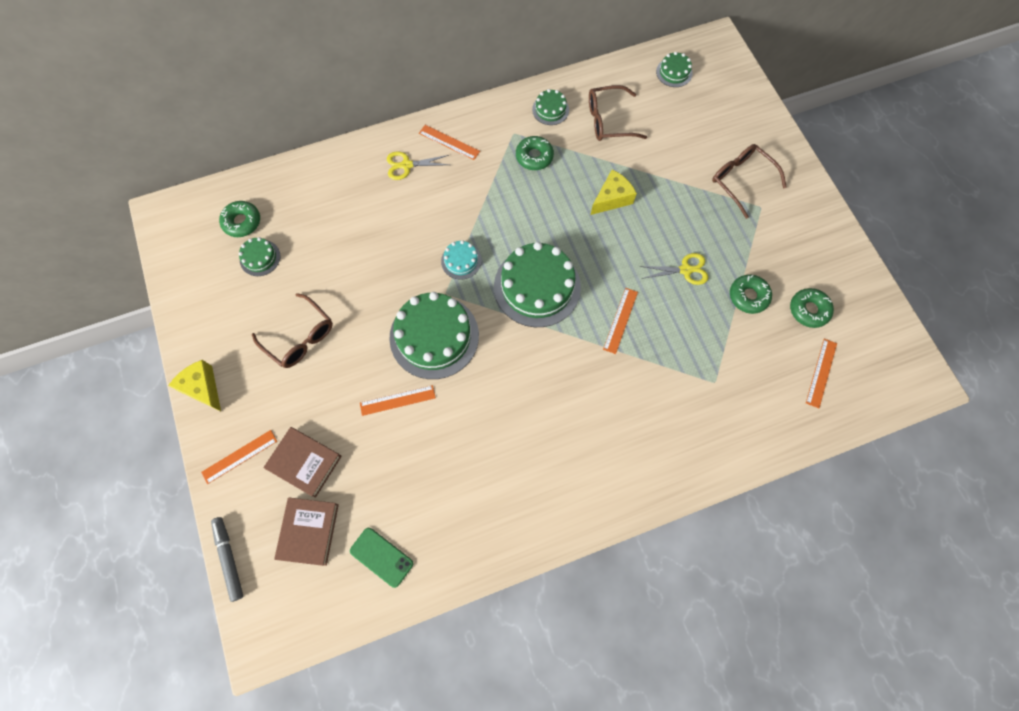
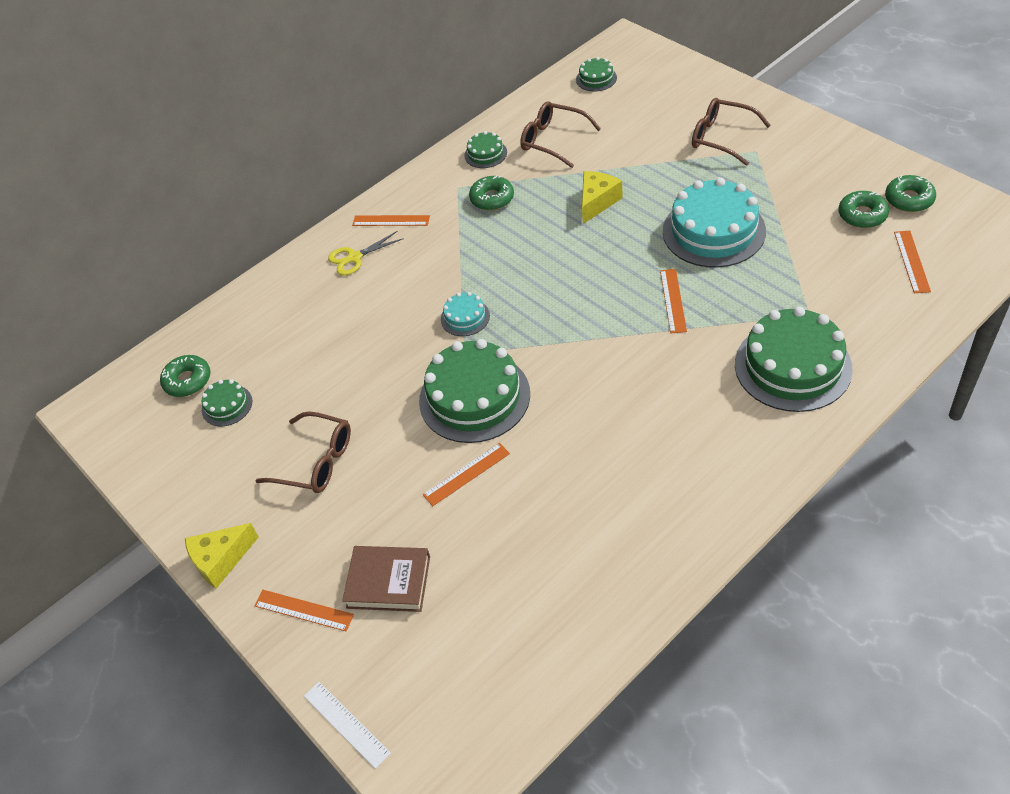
camera: 15 degrees left, 20 degrees down
yellow cheese [168,360,221,411] -> yellow cheese turned 60 degrees counterclockwise [185,523,259,589]
orange ruler [201,430,277,484] -> orange ruler turned 75 degrees clockwise [254,590,354,631]
grey marker [211,517,243,602] -> white ruler [304,682,391,769]
brown book [274,497,339,566] -> none
green phone [350,528,414,588] -> none
green cake [494,242,581,327] -> green cake moved to [735,306,853,412]
brown glasses [589,85,647,141] -> brown glasses turned 60 degrees clockwise [520,101,601,168]
yellow scissors [640,253,708,285] -> turquoise cake [663,177,766,268]
green donut [730,275,772,314] -> green donut moved to [885,175,936,212]

